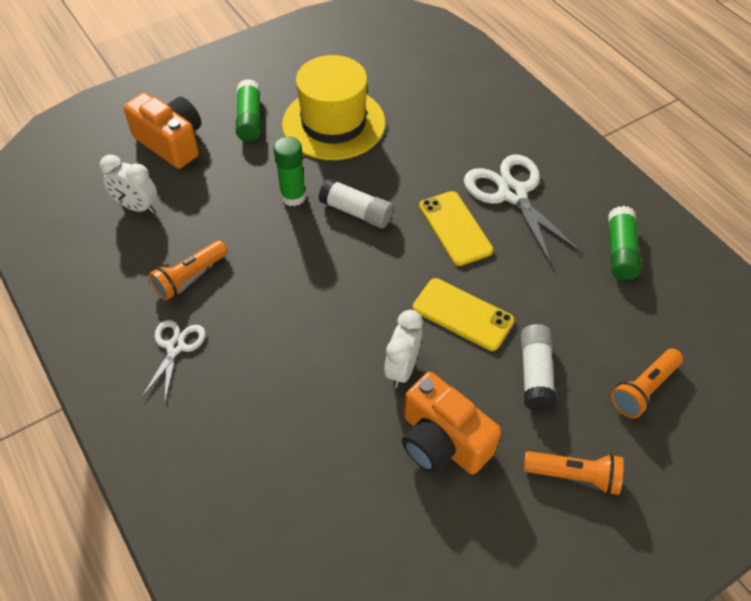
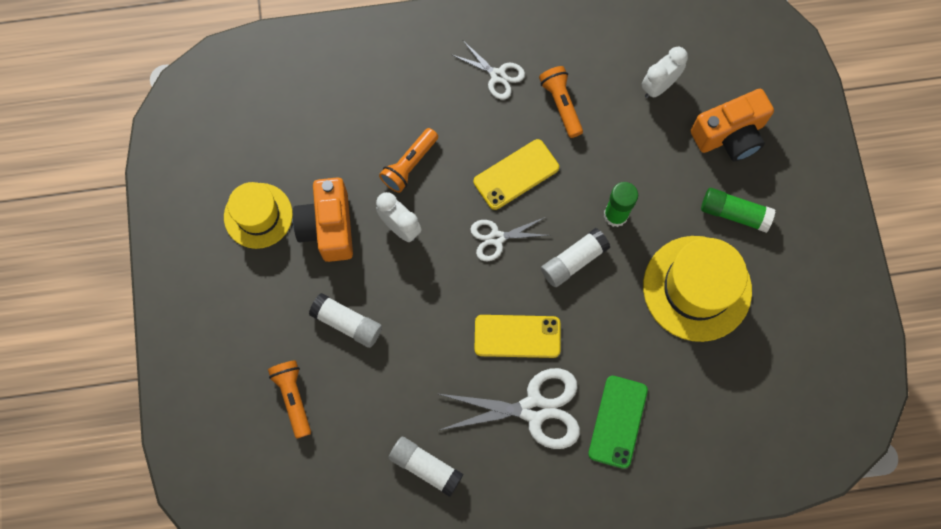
camera: 115 degrees right, 20 degrees up
orange camera [402,372,501,474] -> orange camera turned 75 degrees counterclockwise [293,177,353,262]
yellow phone [413,278,514,351] -> yellow phone moved to [474,139,559,210]
orange flashlight [523,451,624,495] -> orange flashlight moved to [379,128,438,193]
green glue stick [608,206,641,280] -> white glue stick [389,437,464,497]
none -> yellow hat [224,182,293,249]
none -> white scissors [470,217,549,261]
none -> green phone [588,376,648,469]

